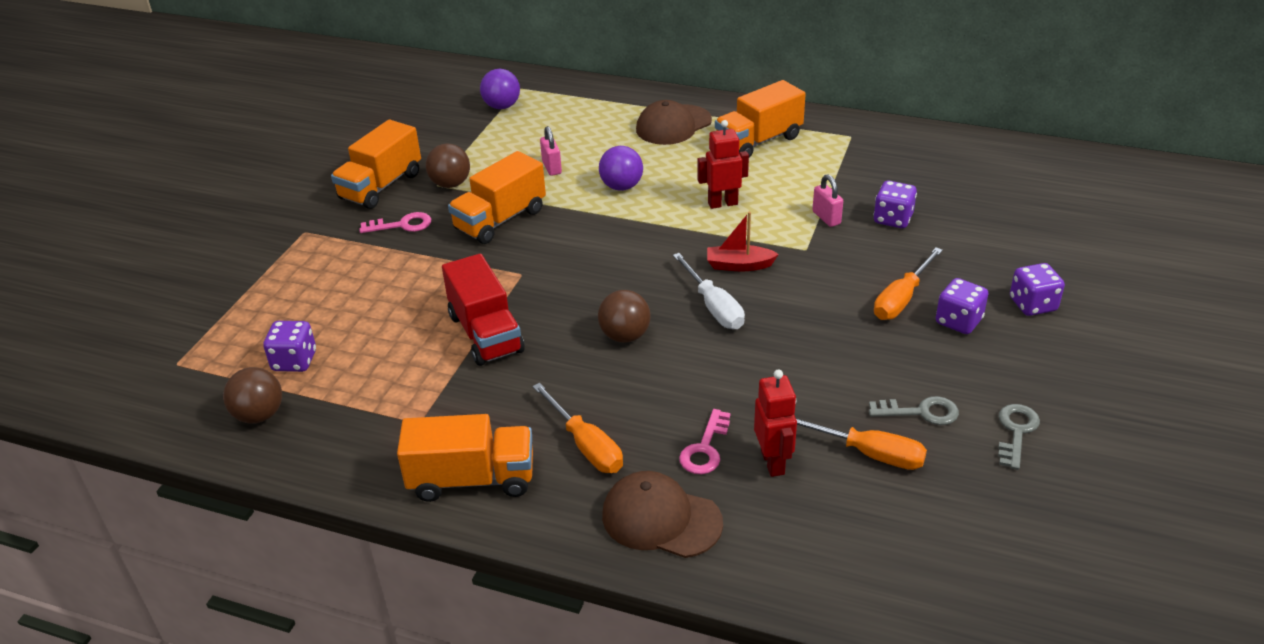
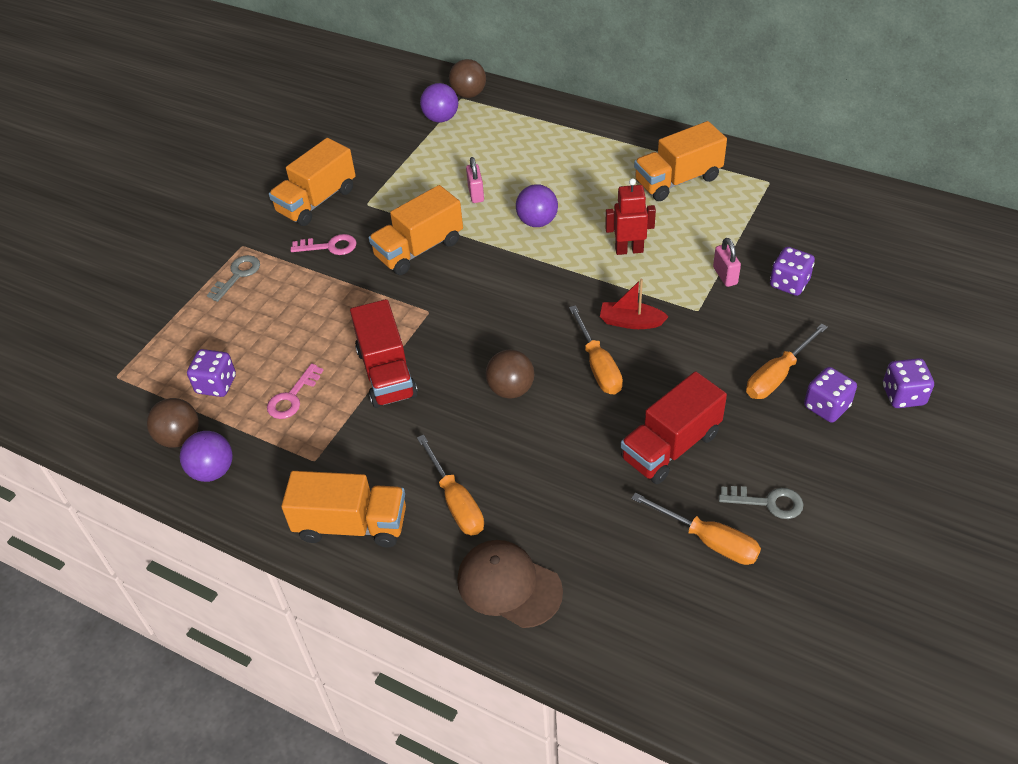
camera: 10 degrees right, 10 degrees up
brown ball [425,143,470,188] -> brown ball moved to [449,59,486,98]
brown cap [636,100,712,145] -> none
white screwdriver [673,253,745,329] -> orange screwdriver [569,305,623,394]
pink key [679,409,730,474] -> pink key moved to [267,363,324,419]
red robot [754,370,797,477] -> none
grey key [998,404,1040,470] -> grey key moved to [207,255,260,302]
none -> purple ball [180,431,233,482]
none -> red truck [621,371,727,484]

